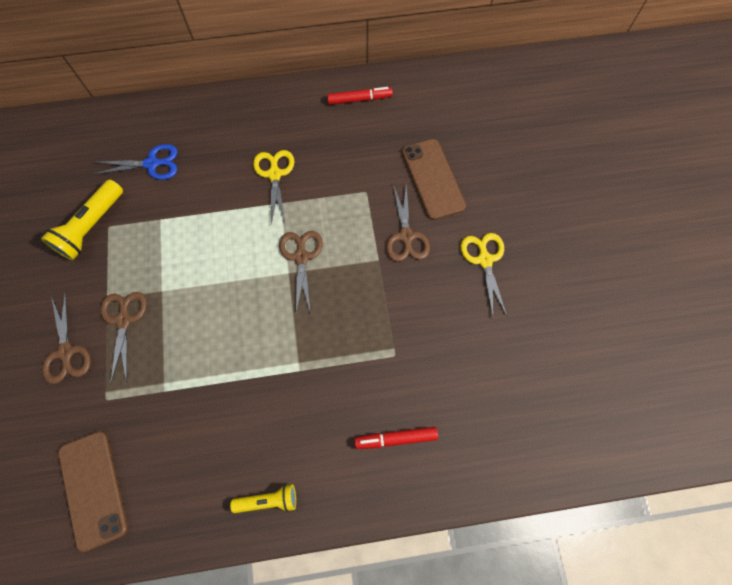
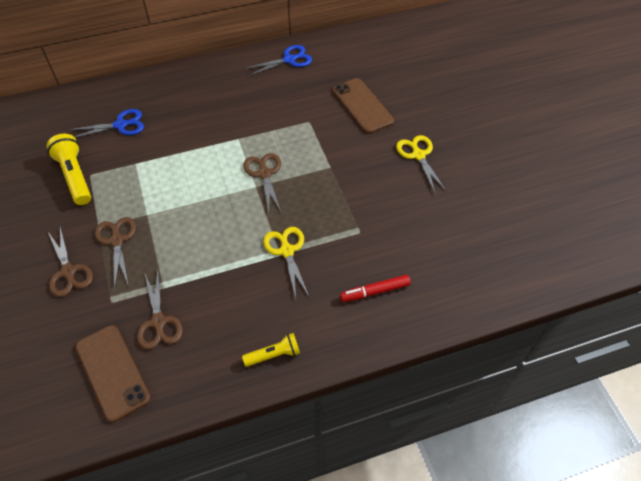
camera: 10 degrees left, 15 degrees down
yellow flashlight [41,180,123,261] -> yellow flashlight turned 135 degrees clockwise [47,134,91,205]
yellow scissors [253,150,295,224] -> yellow scissors moved to [263,227,309,298]
red marker [327,87,393,105] -> blue scissors [245,45,312,76]
brown scissors [386,184,430,262] -> brown scissors moved to [137,271,183,350]

